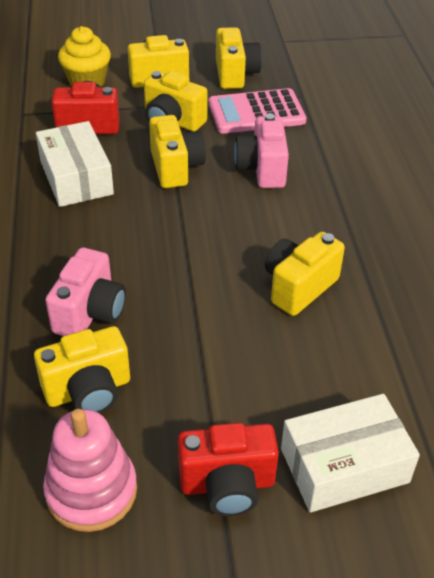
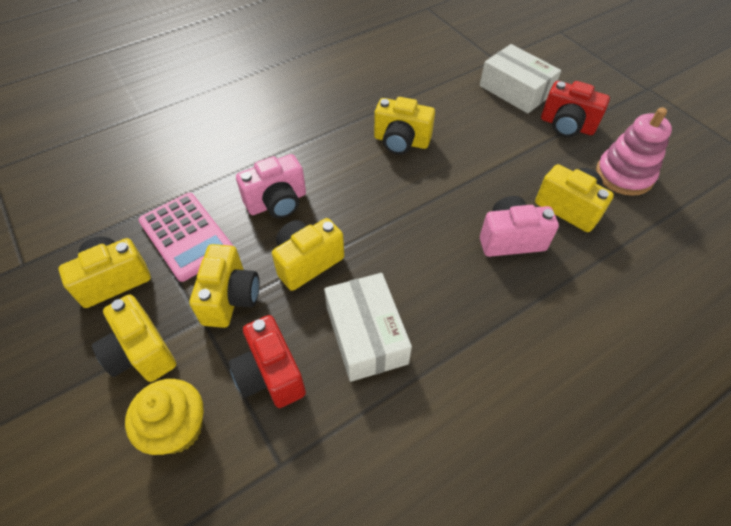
camera: 115 degrees left, 10 degrees up
white box [36,121,114,207] -> white box turned 60 degrees counterclockwise [324,273,412,382]
red camera [178,423,279,516] -> red camera turned 150 degrees clockwise [541,81,610,137]

